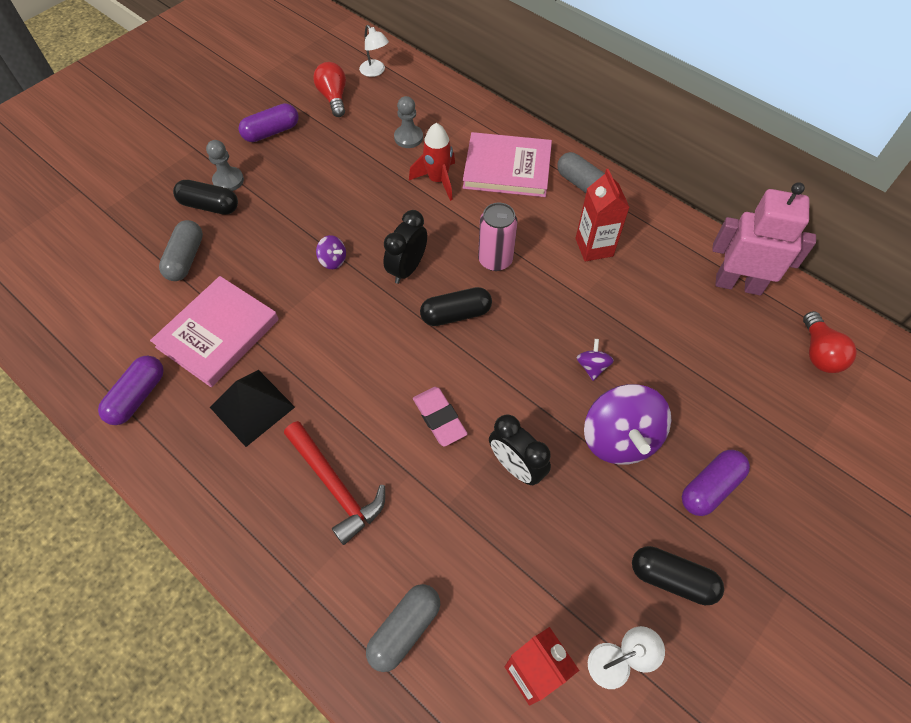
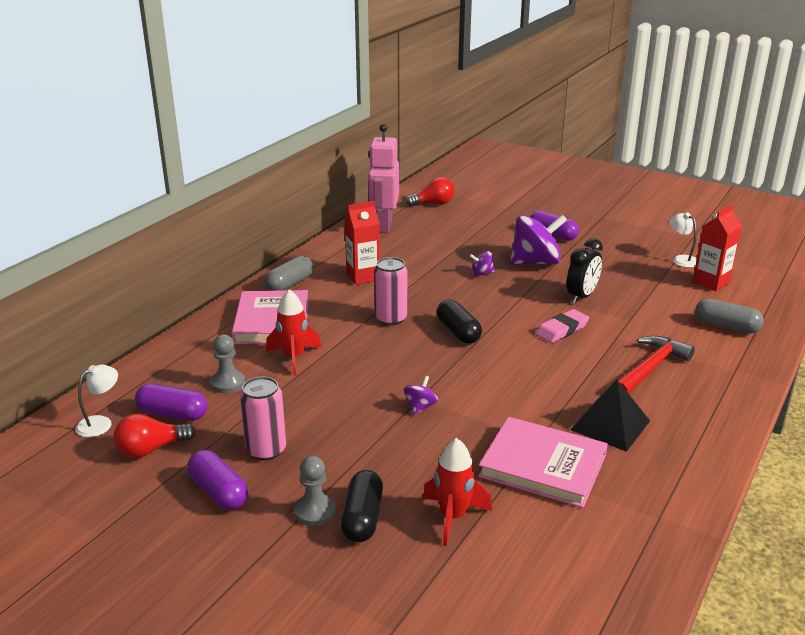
camera: 100 degrees left, 30 degrees down
purple capsule [98,356,164,425] -> purple capsule moved to [135,384,208,421]
grey capsule [159,220,203,281] -> red rocket [423,438,492,546]
black clock [383,210,427,284] -> none
black capsule [632,546,724,605] -> none
none -> pink can [240,376,286,461]

